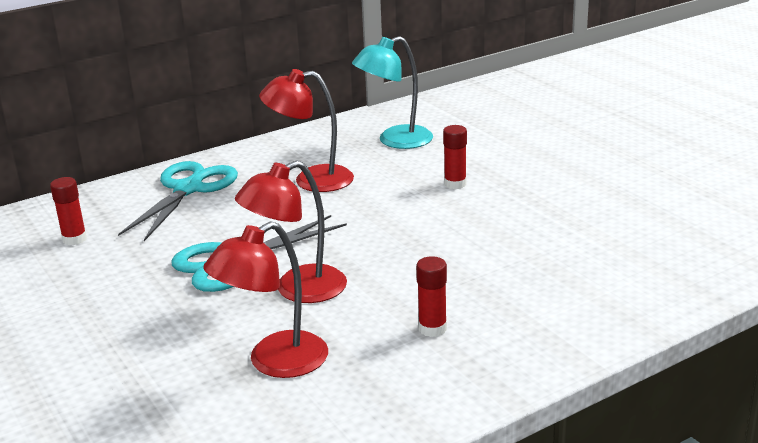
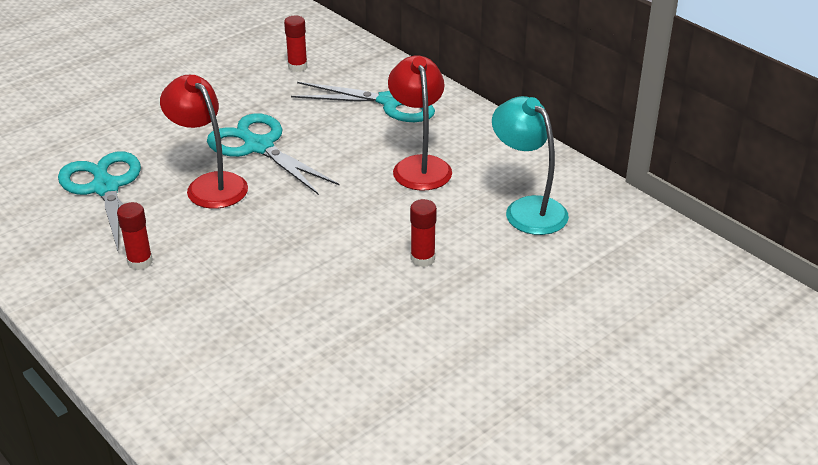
camera: 80 degrees right, 10 degrees up
red lamp [204,221,328,378] -> turquoise scissors [58,151,141,251]

